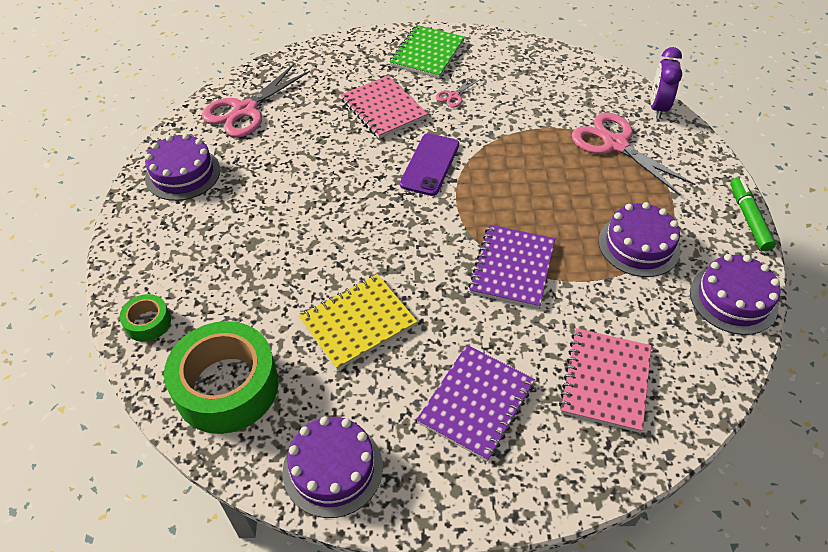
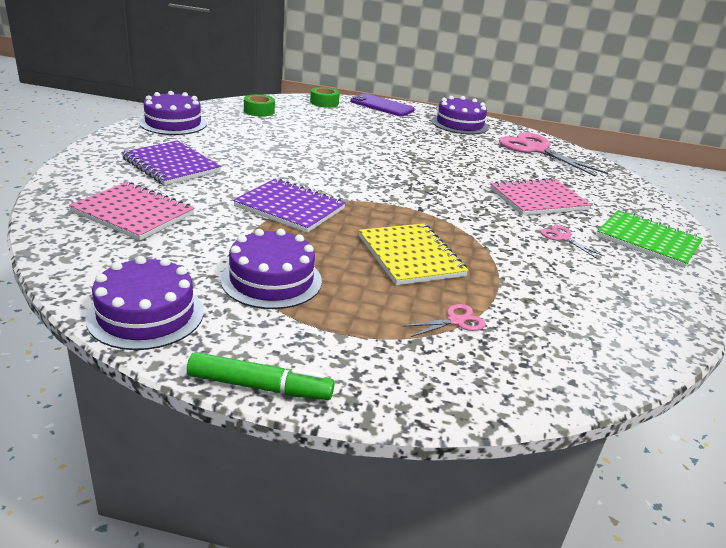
camera: 100 degrees right, 20 degrees down
green tape [164,321,278,434] -> green tape [244,94,275,117], size x0.47
yellow notebook [299,274,418,370] -> yellow notebook moved to [359,223,469,285]
purple phone [400,133,459,196] -> purple phone moved to [350,93,415,116]
pink scissors [572,112,696,196] -> pink scissors [403,304,486,337], size x0.45
purple clock [651,47,682,119] -> none

